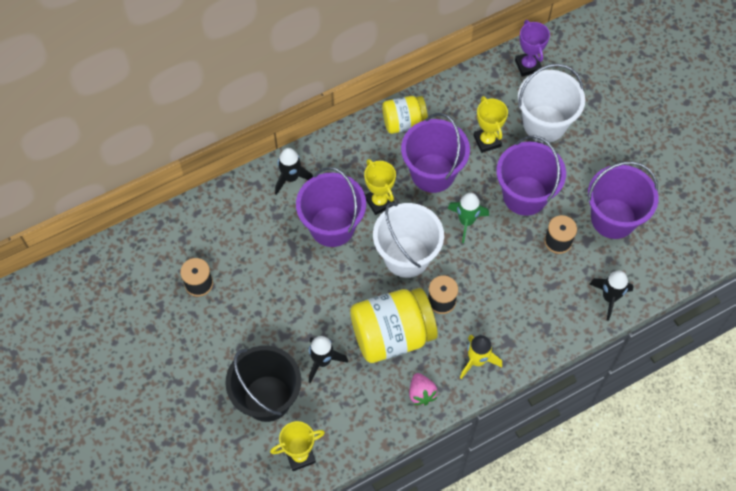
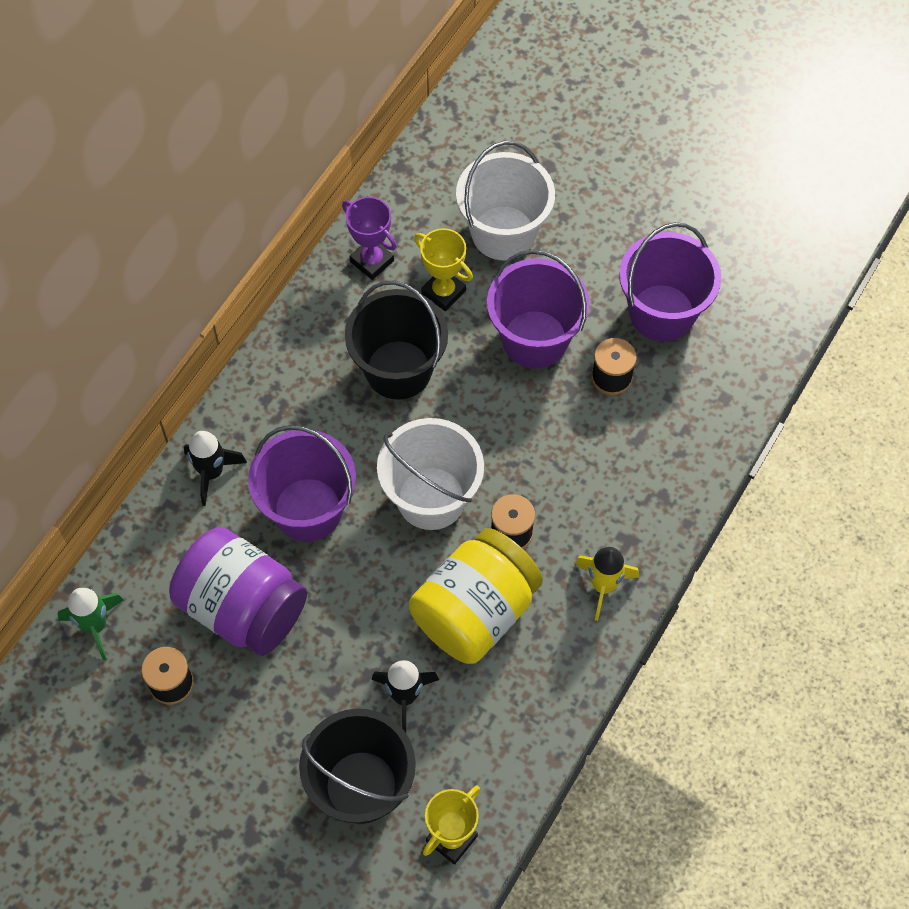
camera: 30 degrees left, 0 degrees up
yellow trophy [364,159,396,215] -> none
yellow jar [382,96,428,134] -> none
purple bucket [401,113,470,193] -> black bucket [345,280,448,399]
pink strawberry [409,373,438,405] -> none
green rocket [448,192,489,243] -> green rocket moved to [58,588,124,660]
purple trophy [515,20,550,77] -> purple trophy moved to [342,197,397,280]
black rocket [589,271,634,321] -> none
none -> purple jar [169,527,307,656]

